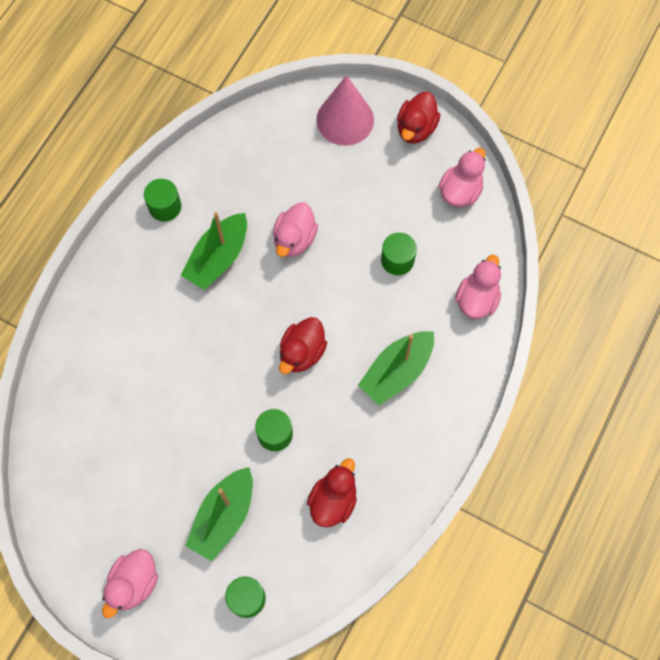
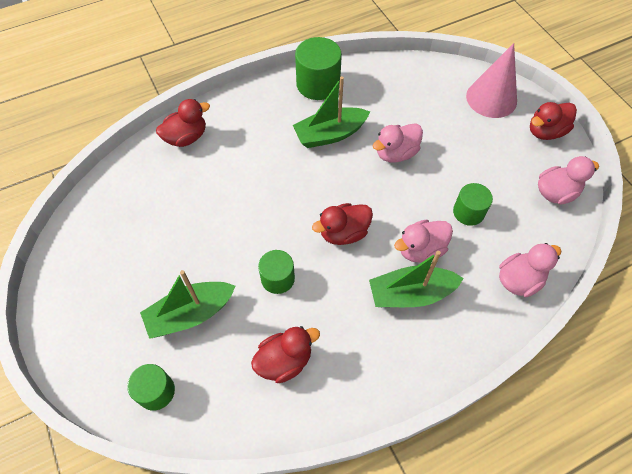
camera: 35 degrees right, 10 degrees down
pink duck [102,549,158,618] -> pink duck moved to [394,220,453,263]
green cylinder [144,179,181,222] -> green cylinder [295,37,342,100], size x1.59
none -> red duck [156,99,210,147]

